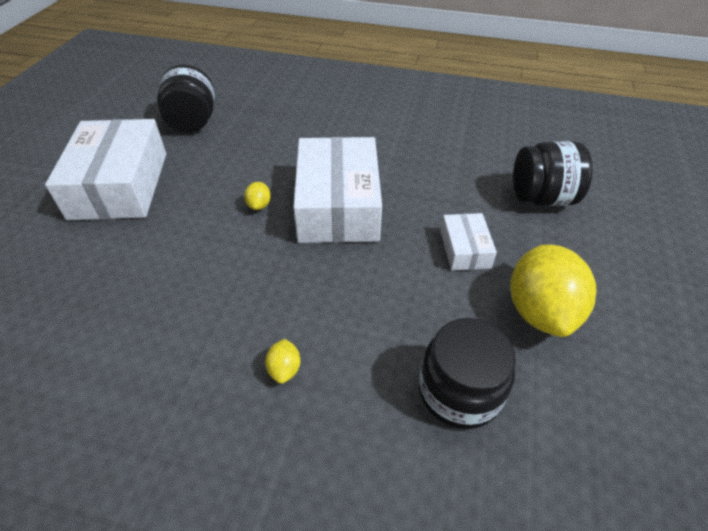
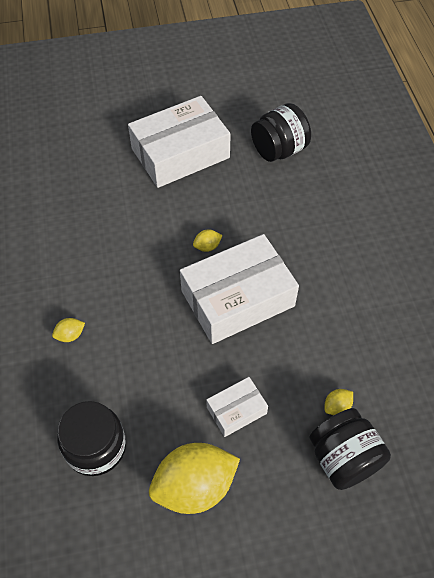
camera: 65 degrees right, 10 degrees up
none -> yellow lemon [325,389,353,415]

